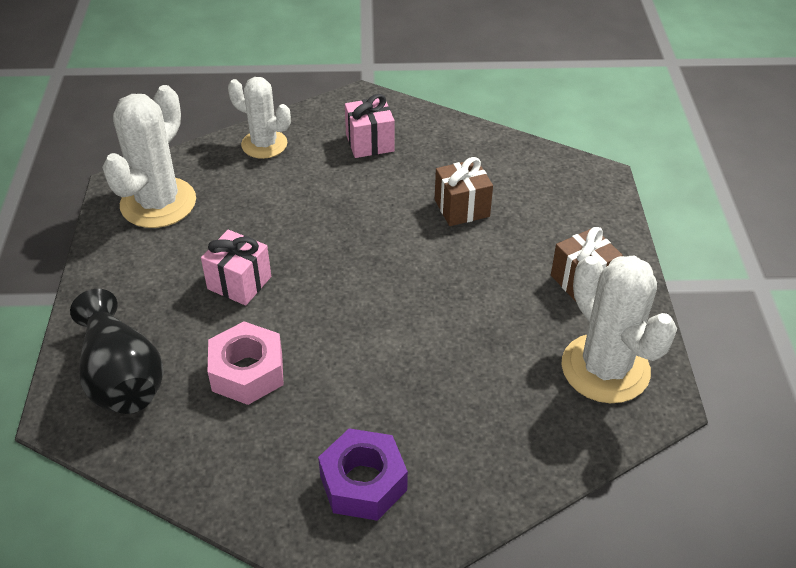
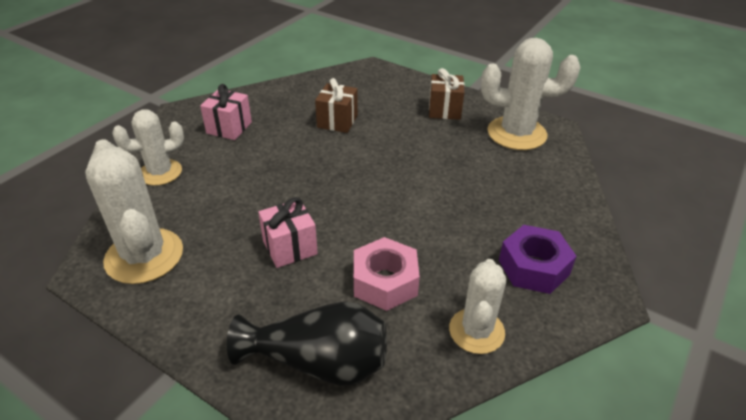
camera: 55 degrees left, 5 degrees down
none -> white cactus [449,259,506,354]

